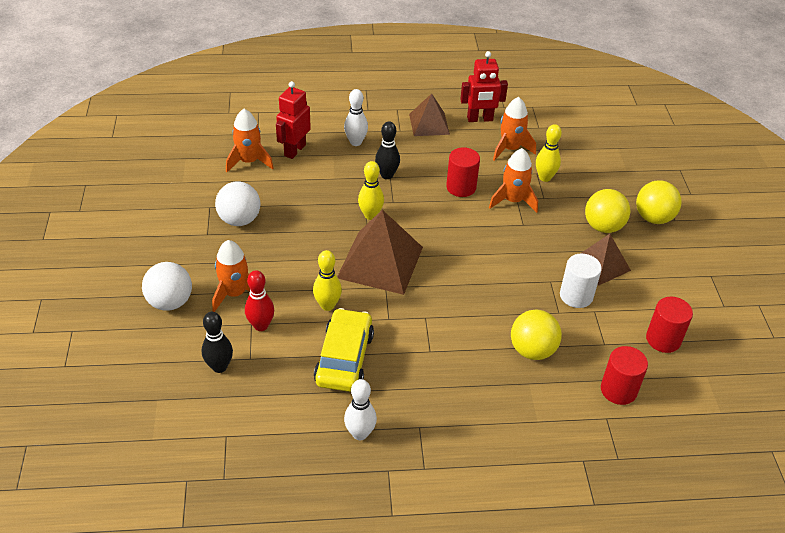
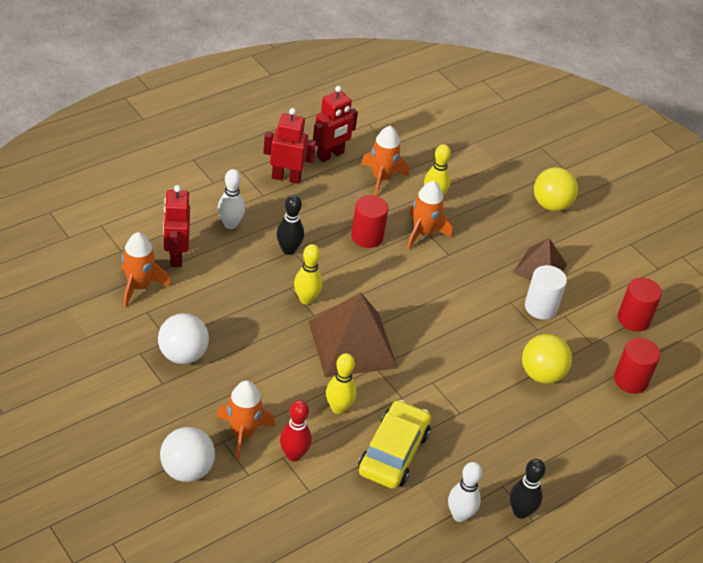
camera: 35 degrees left, 0 degrees up
black bowling pin [202,312,233,373] -> black bowling pin moved to [510,459,546,519]
yellow car [314,308,374,392] -> yellow car turned 45 degrees clockwise [358,400,431,489]
brown pyramid [409,93,450,136] -> red robot [263,108,316,184]
yellow ball [585,189,630,233] -> none

